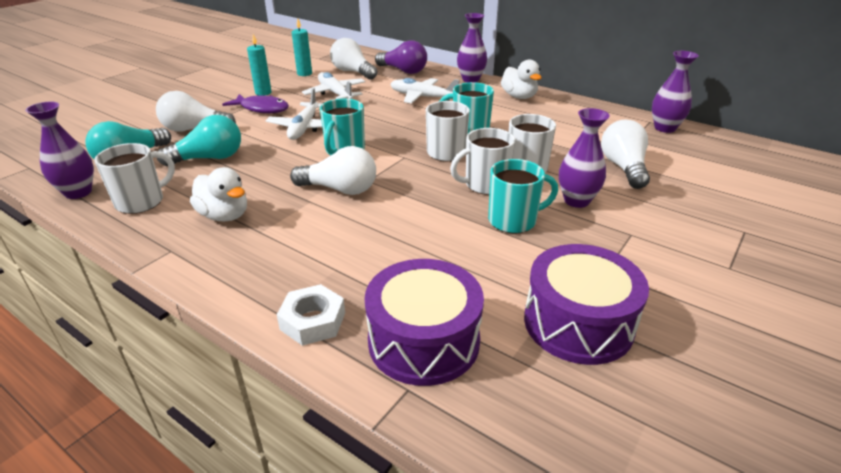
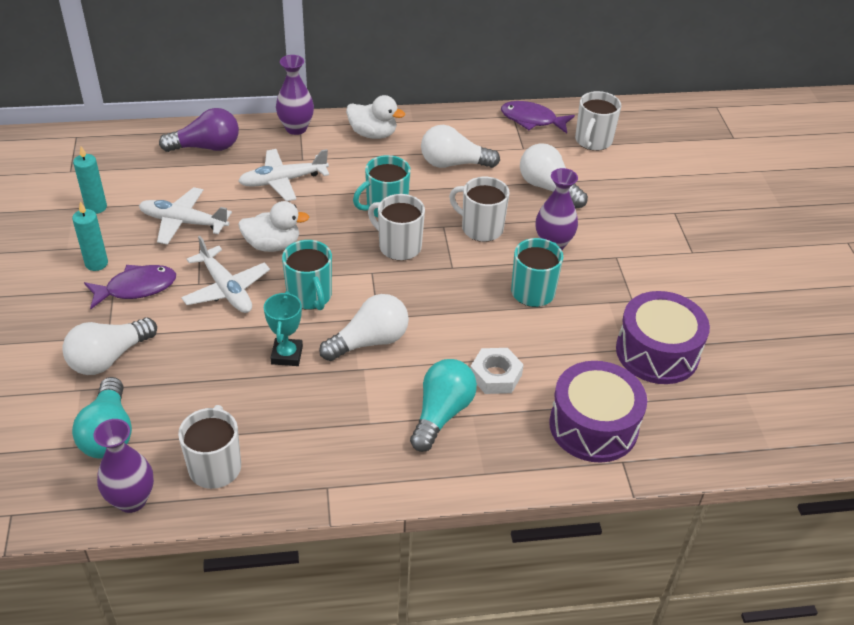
camera: 45 degrees left, 10 degrees up
turquoise light bulb [157,115,241,166] -> turquoise light bulb moved to [410,359,477,452]
white duck [190,167,247,221] -> white duck moved to [238,201,309,252]
white nut [277,284,345,346] -> white nut moved to [470,348,524,394]
white light bulb [330,38,377,80] -> white light bulb moved to [421,125,500,168]
white mug [450,128,515,195] -> white mug moved to [575,91,621,151]
purple vase [652,51,699,133] -> purple fish [501,101,575,134]
none -> turquoise trophy [264,291,303,366]

